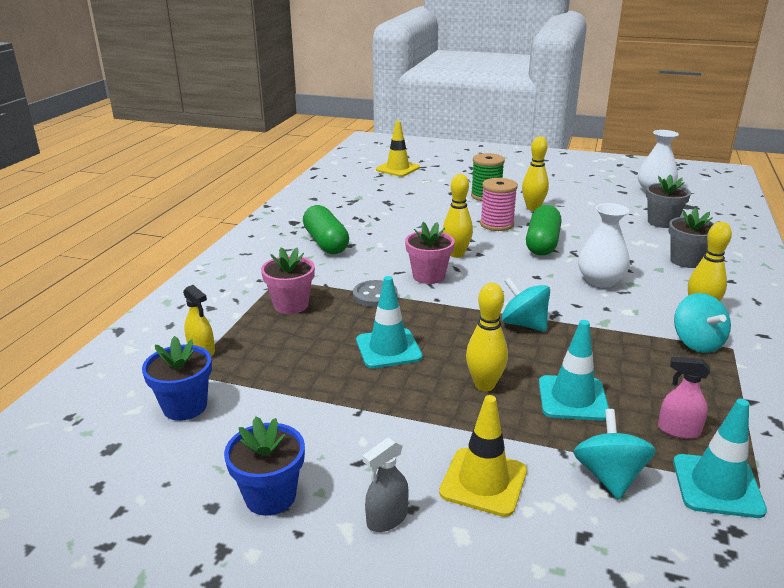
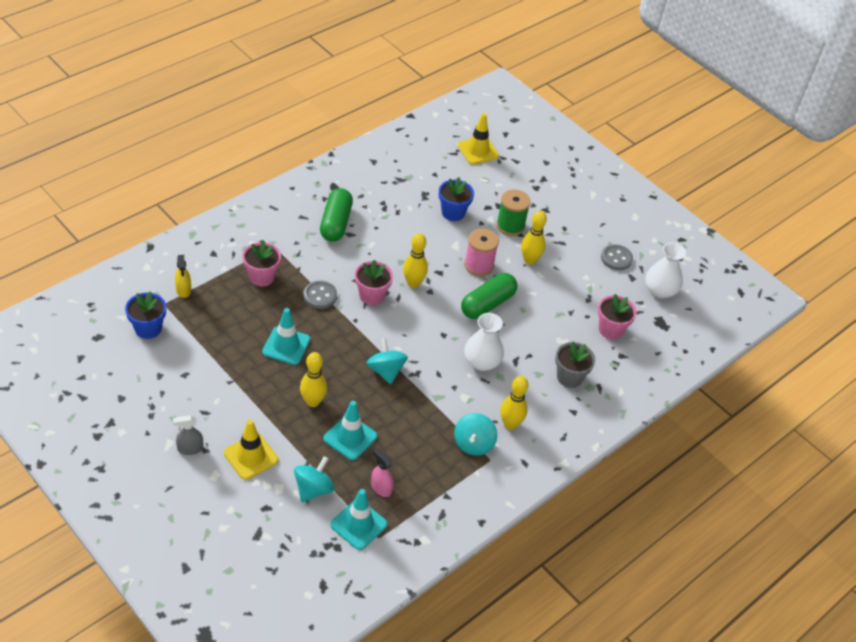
camera: 25 degrees right, 20 degrees up
blue flower pot [224,417,305,516] -> blue flower pot moved to [439,177,474,221]
grey flower pot [646,174,691,228] -> pink flower pot [598,294,637,339]
none -> grey button [601,244,633,270]

